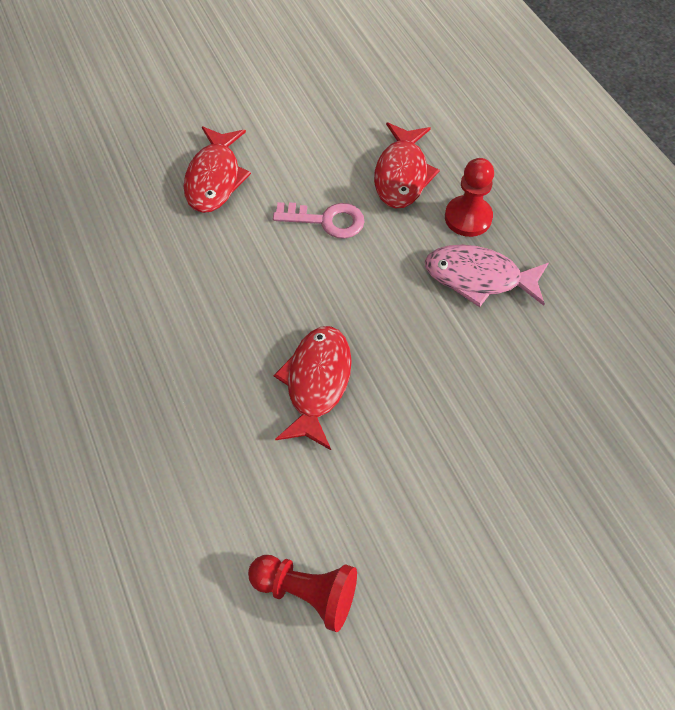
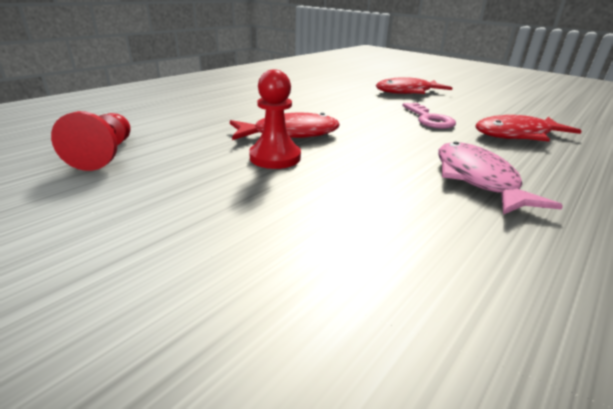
camera: 65 degrees right, 30 degrees down
red pawn [445,158,494,237] -> red pawn moved to [249,70,301,169]

